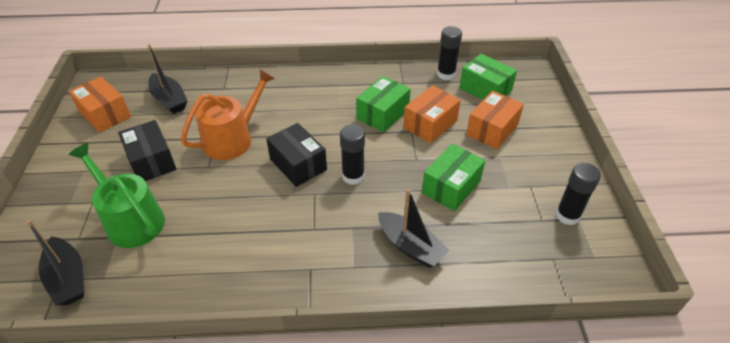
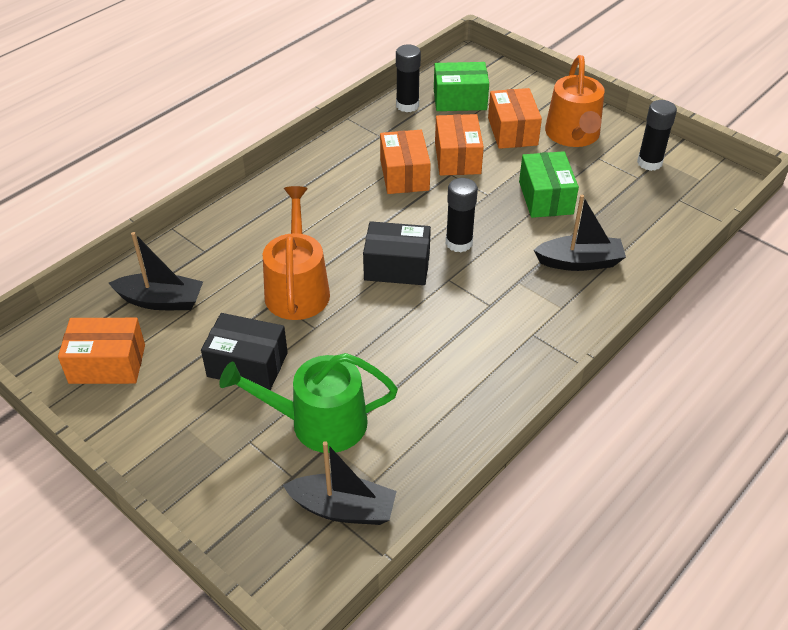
camera: 45 degrees left, 0 degrees up
green box [356,76,411,133] -> orange box [380,130,431,194]
none -> orange watering can [545,55,605,147]

